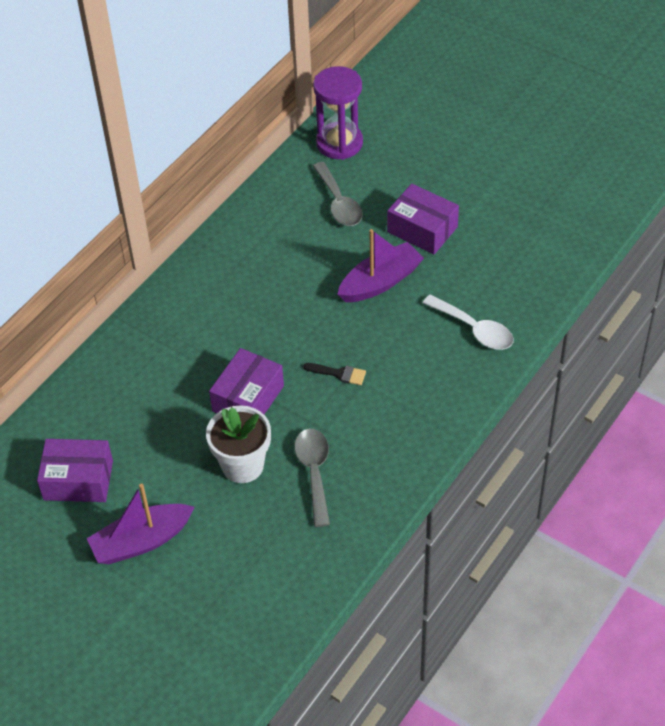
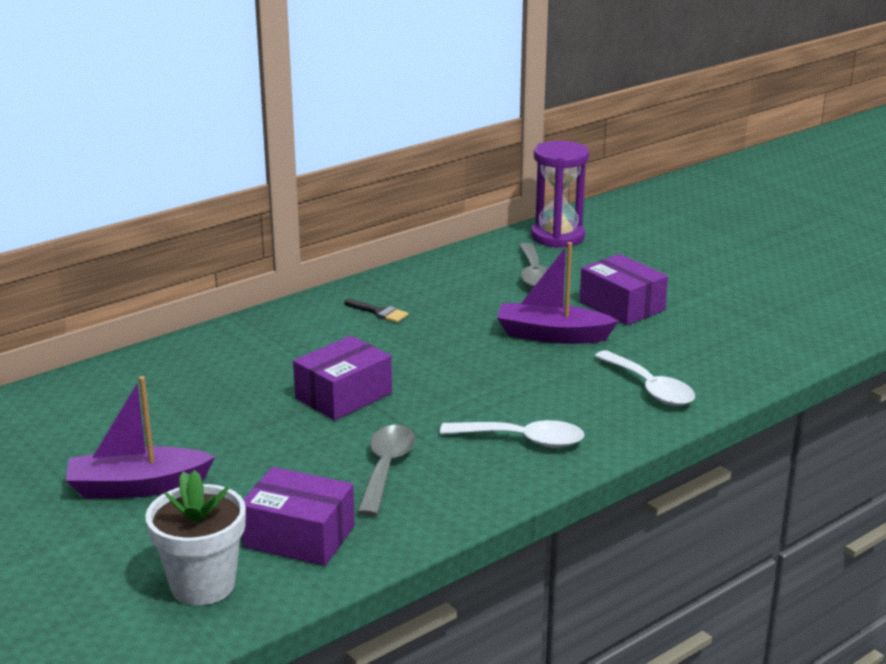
camera: 15 degrees right, 25 degrees down
purple box [37,439,113,502] -> purple box moved to [242,467,355,566]
white flower pot [206,405,271,483] -> white flower pot moved to [145,470,246,605]
black brush [303,363,366,385] -> black brush moved to [344,299,409,323]
purple boat [337,229,424,302] -> purple boat turned 150 degrees counterclockwise [497,242,619,344]
none -> white spoon [440,420,585,448]

